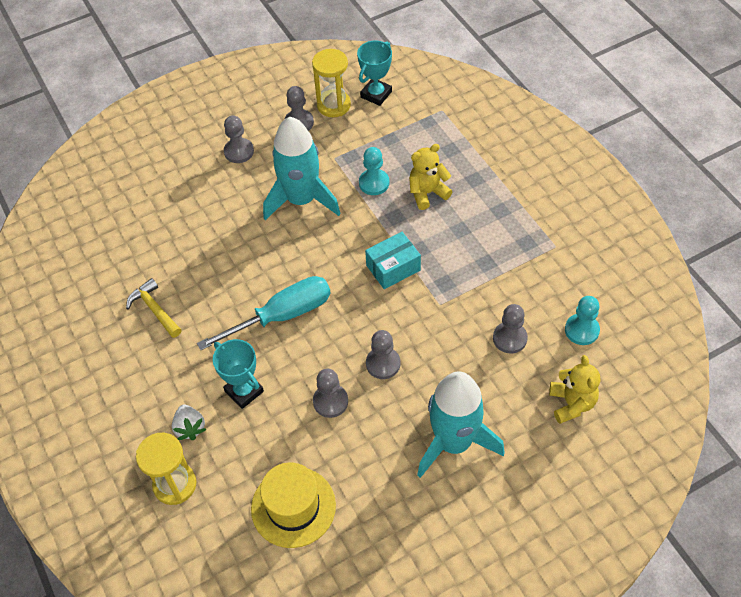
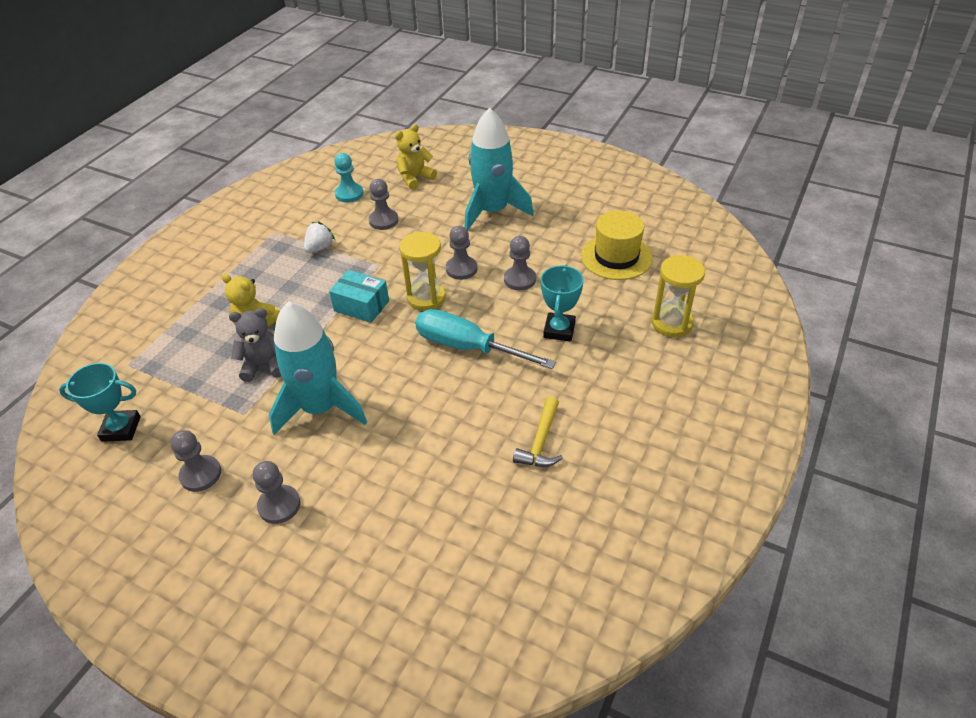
camera: 125 degrees left, 10 degrees down
white strawberry [172,405,207,440] -> white strawberry moved to [304,222,335,253]
yellow hourglass [312,49,351,117] -> yellow hourglass moved to [399,232,446,311]
turquoise pawn [359,147,389,195] -> grey teddy bear [229,308,281,382]

